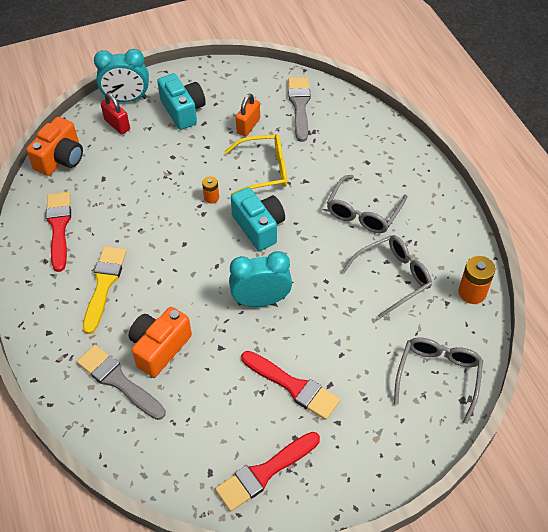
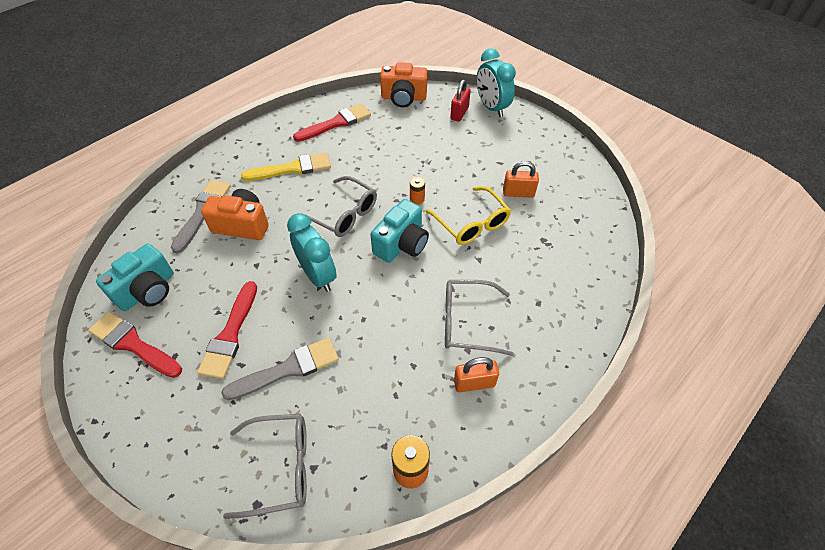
camera: 65 degrees right, 0 degrees up
turquoise camera [157,73,206,130] -> turquoise camera moved to [96,244,174,311]
grey brush [288,77,311,142] -> grey brush moved to [221,338,339,400]
grey glasses [342,235,432,318] -> grey glasses moved to [308,176,377,237]
none -> orange padlock [454,357,499,392]

